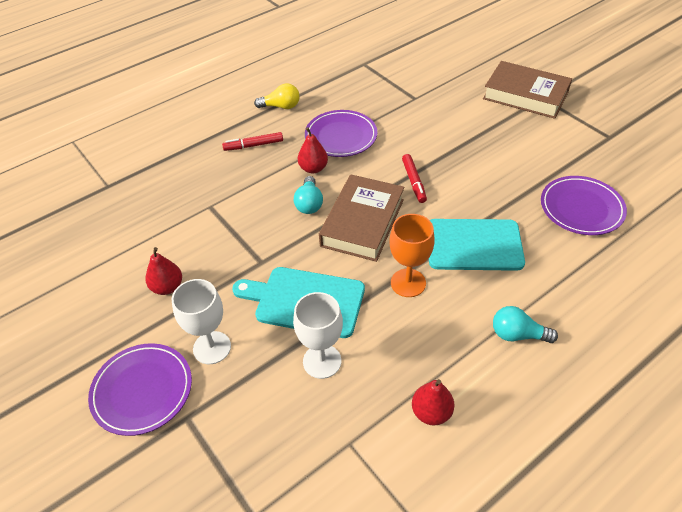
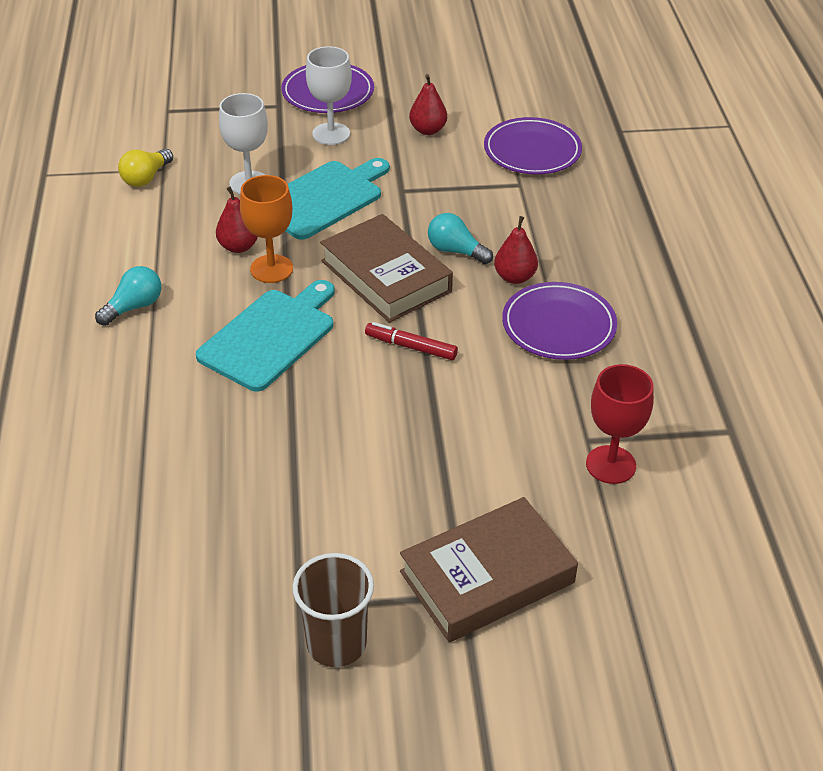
camera: 120 degrees right, 5 degrees down
red marker [222,132,283,151] -> none
yellow light bulb [254,83,300,109] -> yellow light bulb moved to [118,149,173,187]
red pear [412,379,454,425] -> red pear moved to [216,187,258,253]
purple plate [541,176,627,235] -> purple plate moved to [484,117,582,175]
none -> brown cup [292,553,374,667]
none -> red goblet [586,364,654,484]

